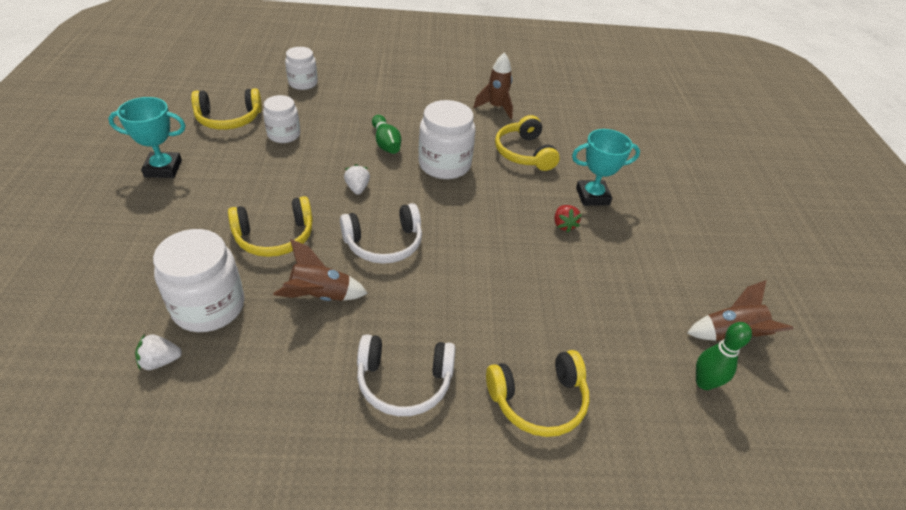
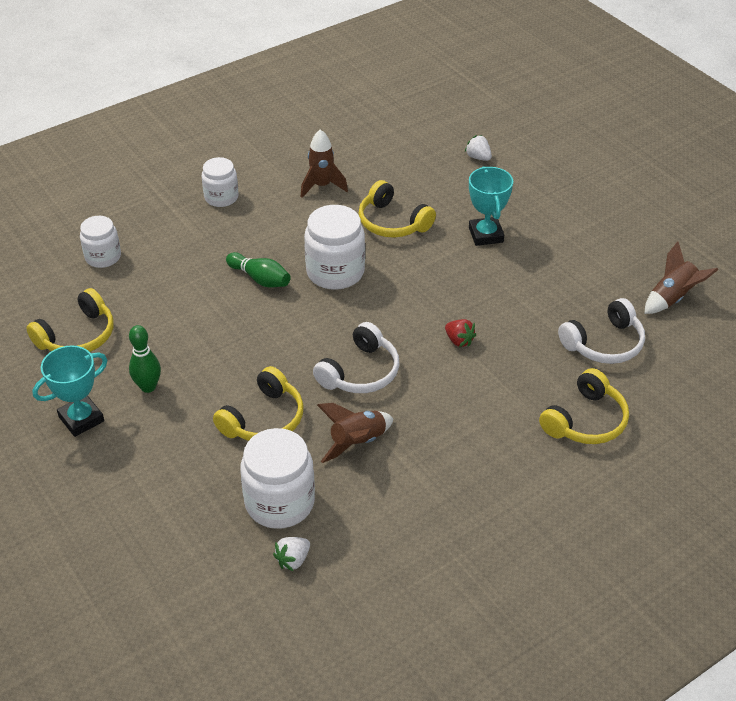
camera: 30 degrees left, 0 degrees up
white jar [263,95,300,143] -> white jar moved to [201,157,239,207]
white strawberry [344,164,370,195] -> white strawberry moved to [465,135,492,161]
white headphones [357,334,455,416] -> white headphones moved to [558,298,645,364]
red strawberry [554,205,582,233] -> red strawberry moved to [445,319,476,347]
turquoise trophy [572,129,640,206] -> turquoise trophy turned 60 degrees counterclockwise [469,166,513,246]
green bowling pin [696,322,752,390] -> green bowling pin moved to [129,325,161,393]

